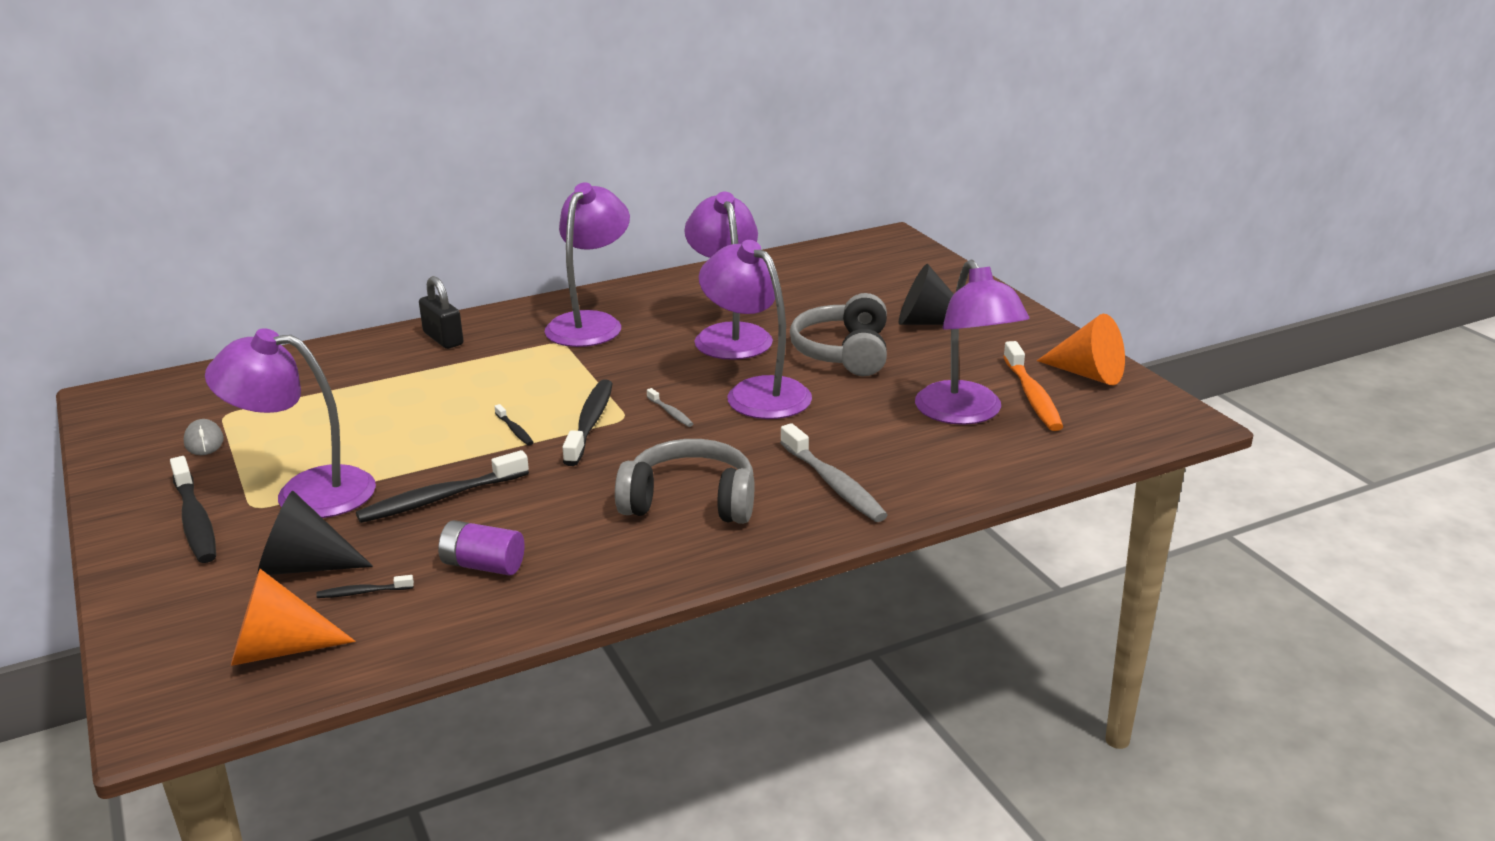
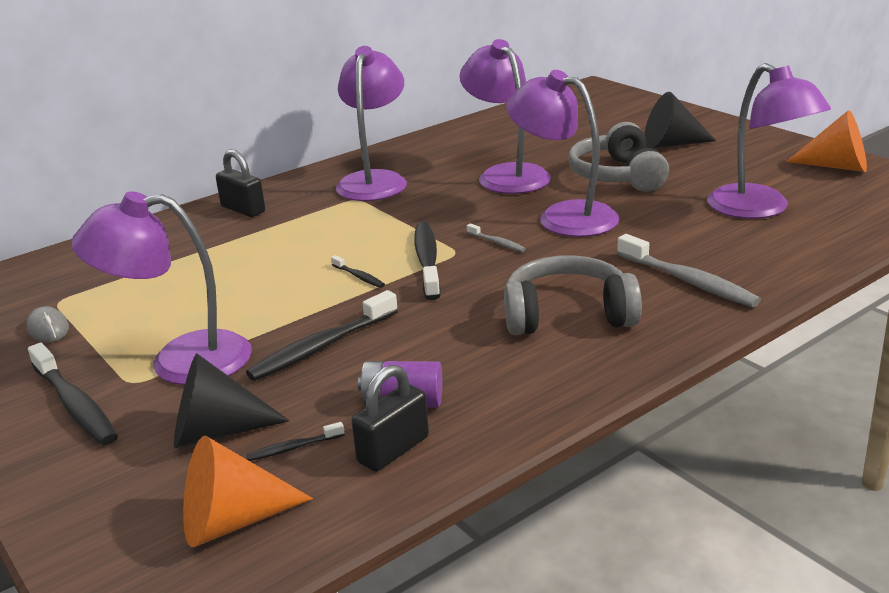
camera: 10 degrees left, 0 degrees up
orange toothbrush [1003,341,1063,431] -> none
none -> black padlock [351,365,429,472]

